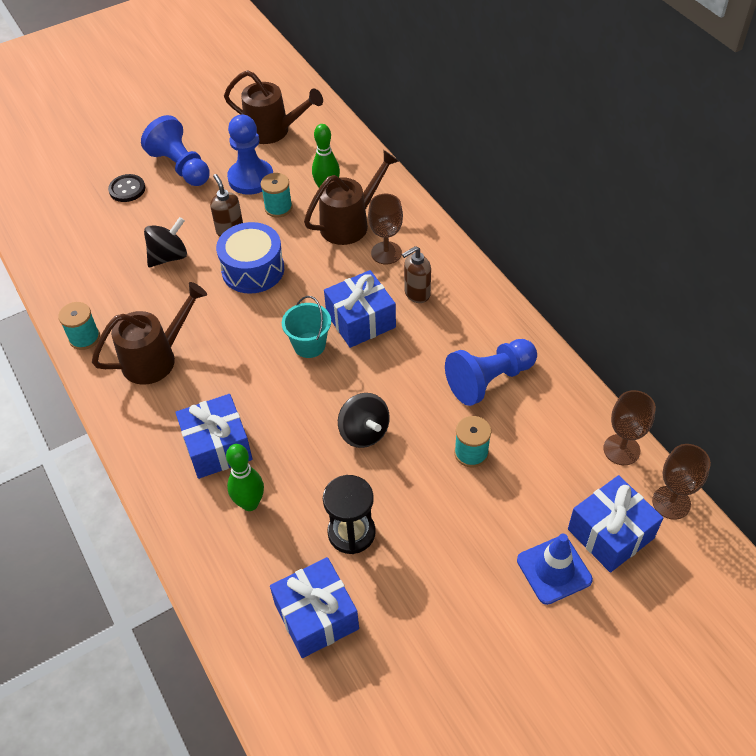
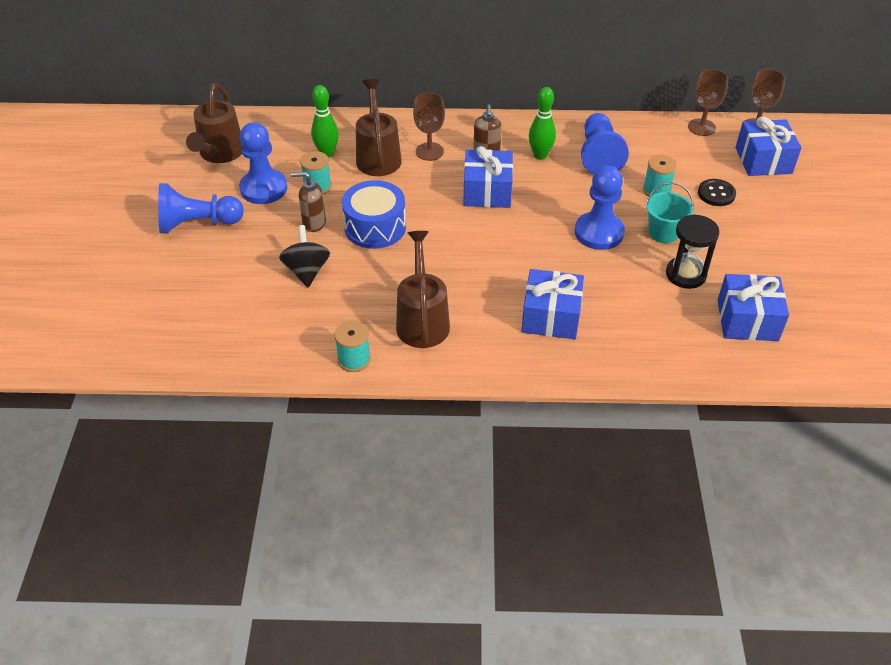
camera: 60 degrees left, 5 degrees down
black button [108,174,145,202] -> black button moved to [698,179,736,206]
brown watering can [224,70,323,144] -> brown watering can turned 135 degrees clockwise [186,83,242,163]
green bowling pin [226,444,264,511] -> green bowling pin moved to [529,87,556,160]
turquoise bucket [282,296,331,358] -> turquoise bucket moved to [646,182,694,243]
black spinning top [338,393,390,448] -> blue pawn [575,166,625,250]
blue traffic cone [517,534,593,605] -> none

